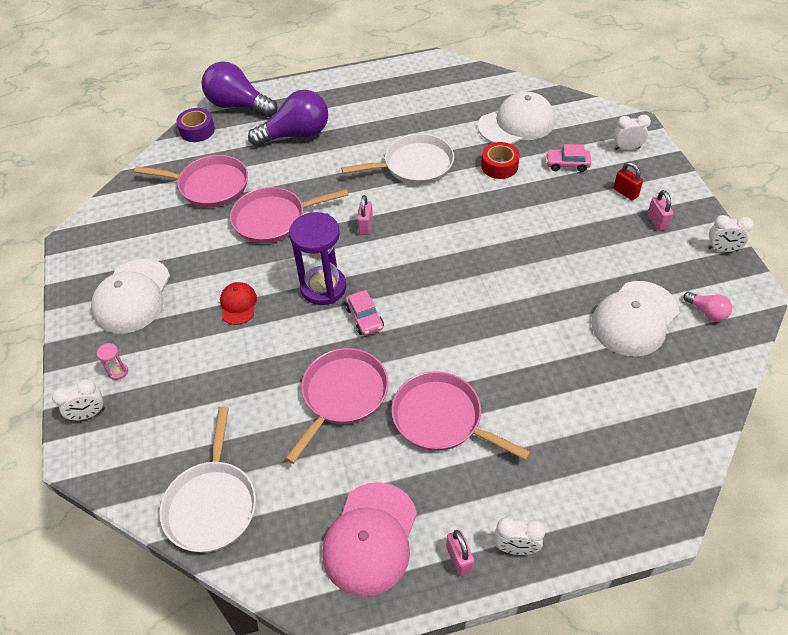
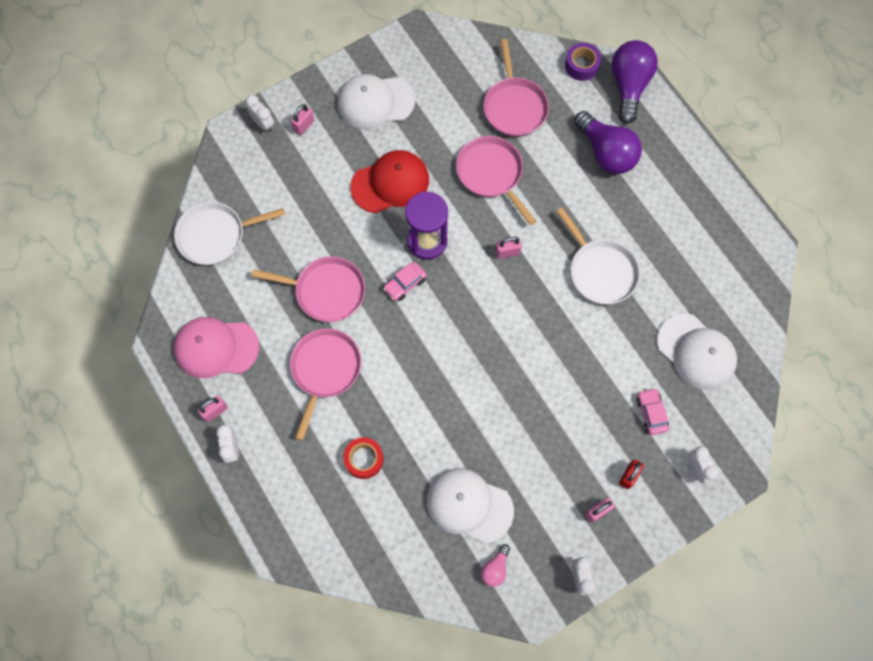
camera: 70 degrees right, 20 degrees up
pink hourglass [97,343,128,380] -> pink padlock [291,104,314,135]
red cap [220,282,257,325] -> red cap [350,150,429,213], size x1.90
red tape [481,142,520,179] -> red tape moved to [343,437,384,479]

